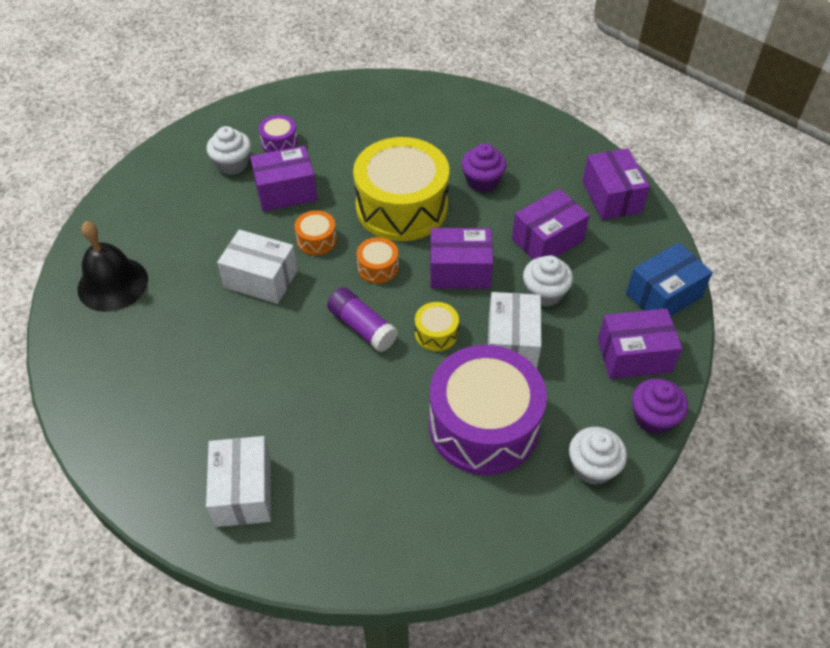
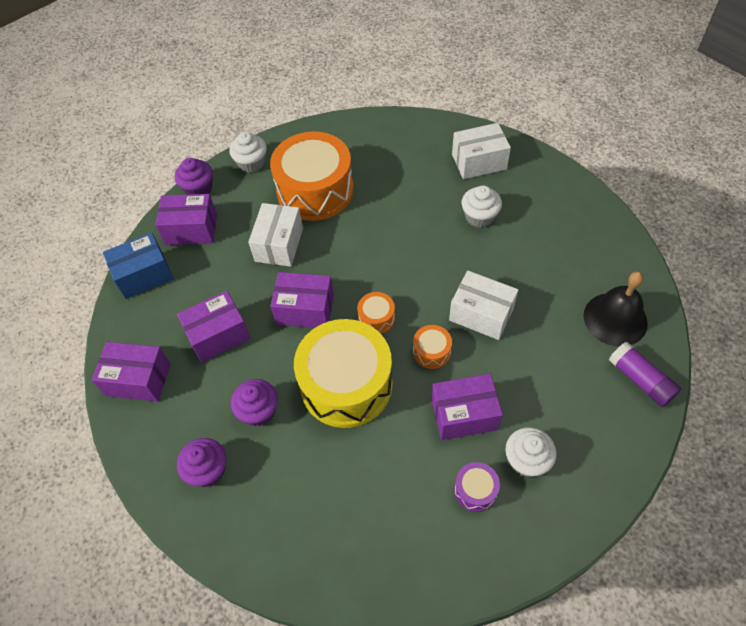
camera: 170 degrees left, 5 degrees up
white box [206,436,271,527] -> white box turned 75 degrees clockwise [452,123,511,179]
purple glue stick [327,287,398,352] -> purple glue stick moved to [609,342,681,407]
yellow drum [415,302,459,351] -> none
purple drum [429,345,547,475] -> orange drum [270,131,354,221]
white cupcake [523,255,573,307] -> white cupcake moved to [462,185,502,228]
purple box [582,148,650,220] -> purple box turned 75 degrees counterclockwise [92,342,170,402]
none -> purple cupcake [177,438,226,487]

